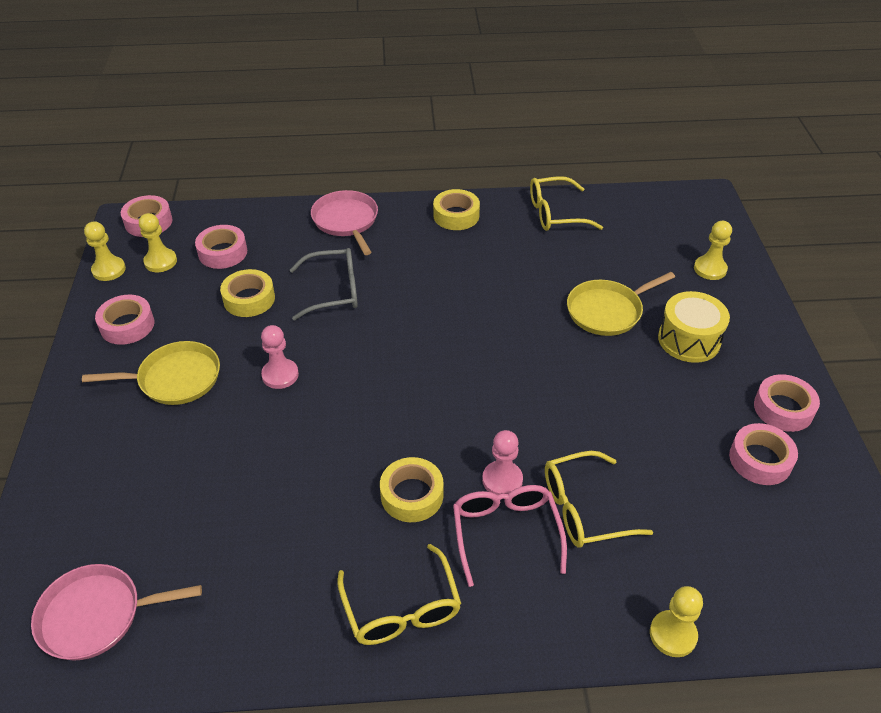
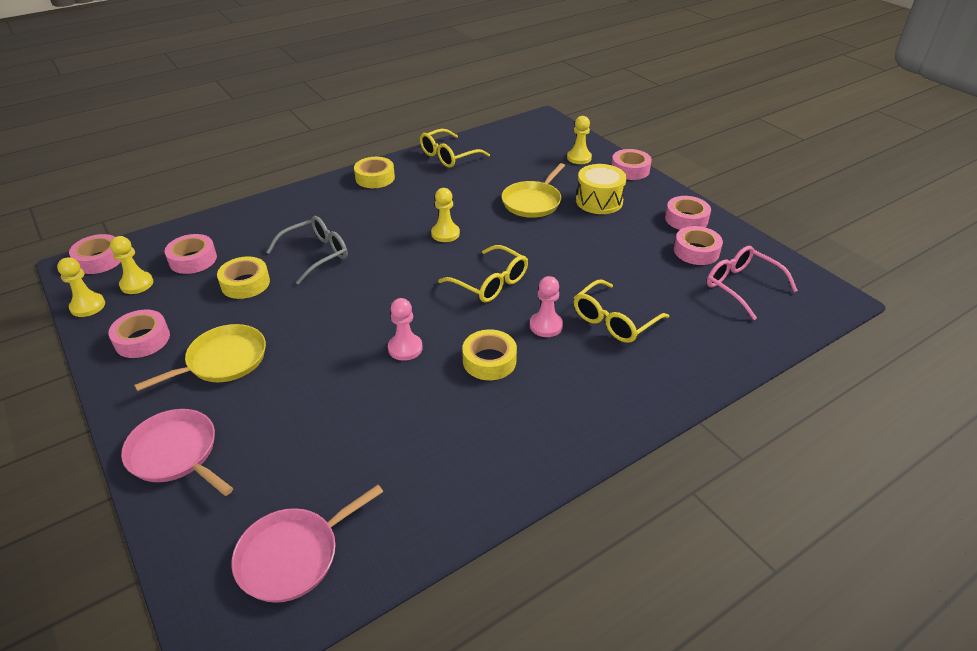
camera: 30 degrees left, 5 degrees down
pink pawn [261,325,299,389] -> pink pawn moved to [388,298,423,361]
pink pan [311,190,378,255] -> pink pan moved to [121,409,233,496]
yellow glasses [337,544,461,645] -> yellow glasses moved to [438,245,528,303]
pink glasses [453,485,567,587] -> pink glasses moved to [707,246,798,320]
yellow pawn [650,586,703,657] -> yellow pawn moved to [431,188,460,242]
none -> pink tape [611,149,652,180]

